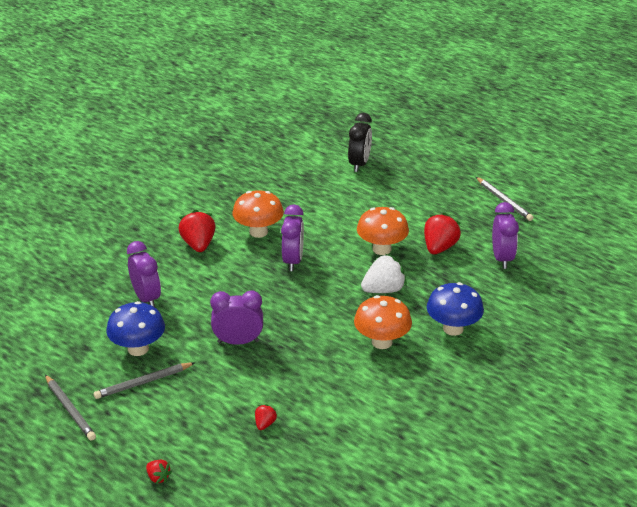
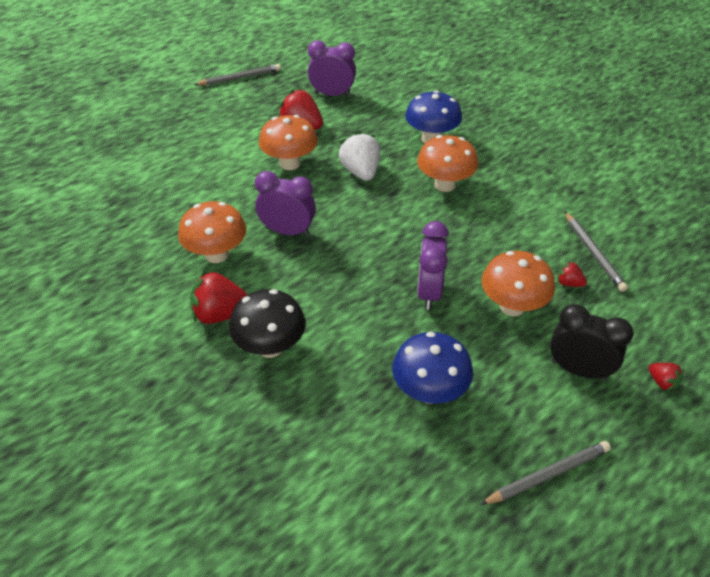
camera: 80 degrees left, 10 degrees up
grey pencil [94,362,196,399] -> grey pencil moved to [565,212,628,292]
purple clock [127,241,161,307] -> none
red strawberry [146,460,172,484] -> red strawberry turned 90 degrees clockwise [649,363,684,391]
black clock [348,113,372,172] -> black clock moved to [550,304,633,380]
none -> black mushroom [229,289,306,358]
none -> orange mushroom [482,251,555,316]

